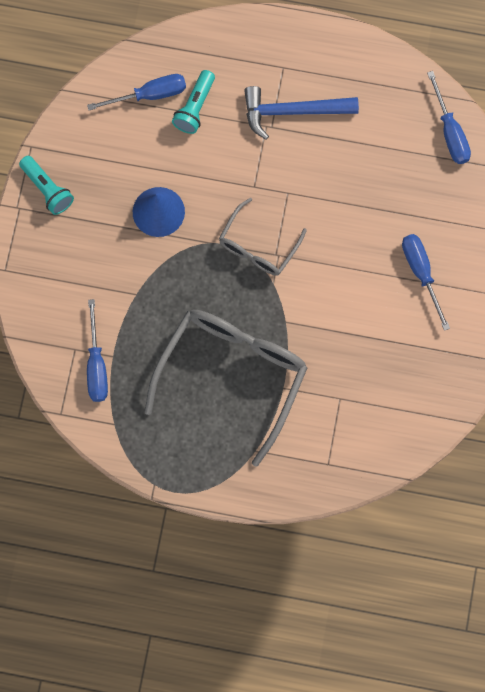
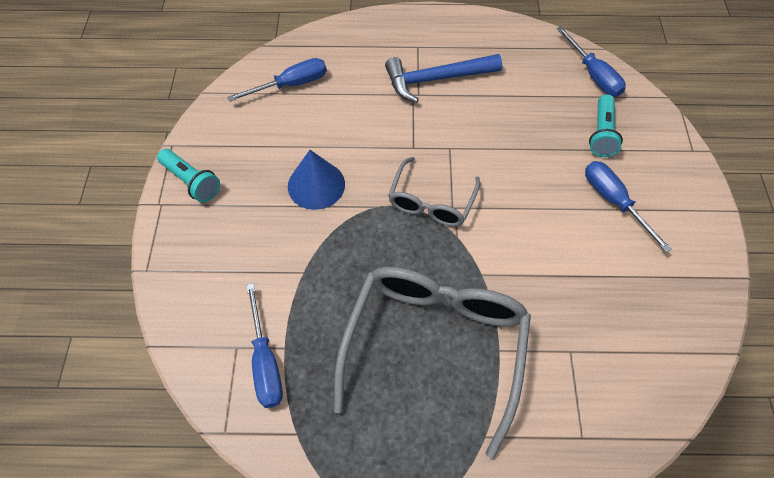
camera: 10 degrees left, 15 degrees down
turquoise flashlight [172,70,215,134] -> turquoise flashlight moved to [589,94,623,157]

